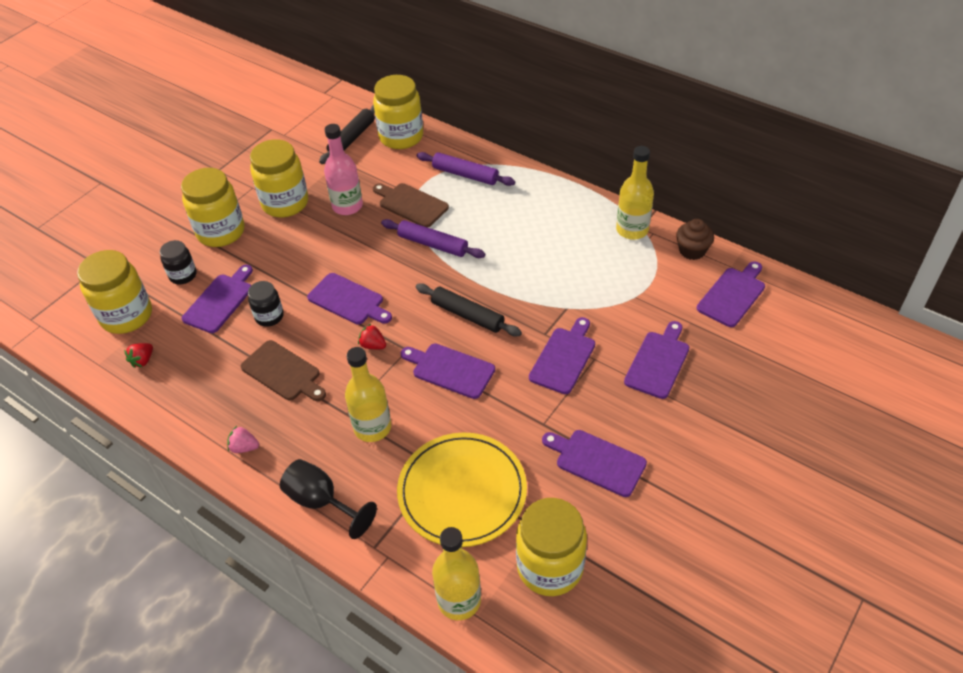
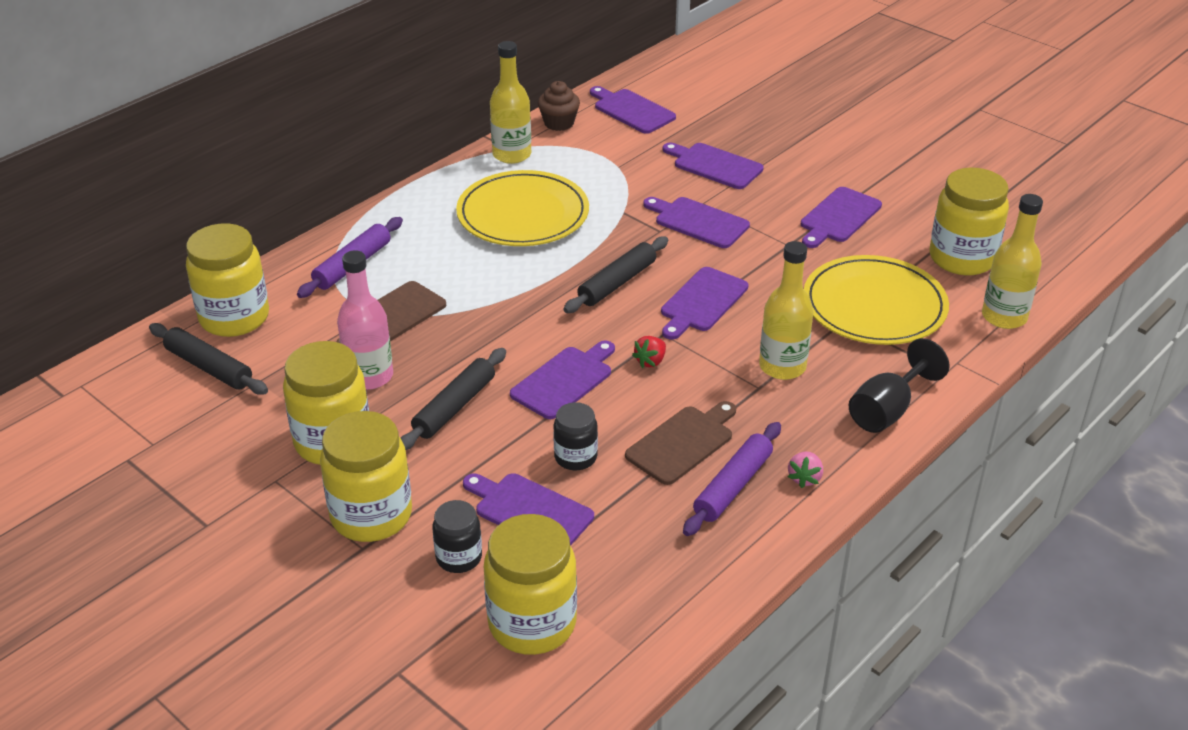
camera: 85 degrees left, 10 degrees down
red strawberry [124,343,153,368] -> none
purple rolling pin [381,219,485,258] -> purple rolling pin moved to [683,422,781,536]
none -> black rolling pin [401,348,506,450]
none -> yellow plate [456,170,589,246]

